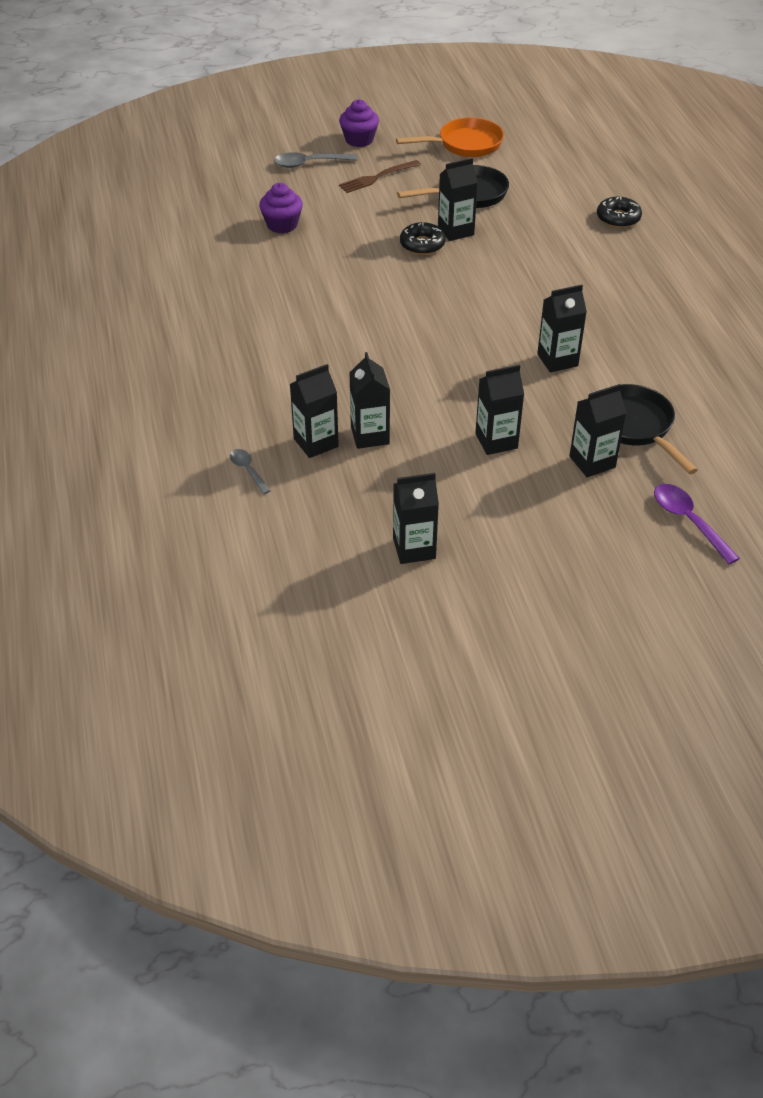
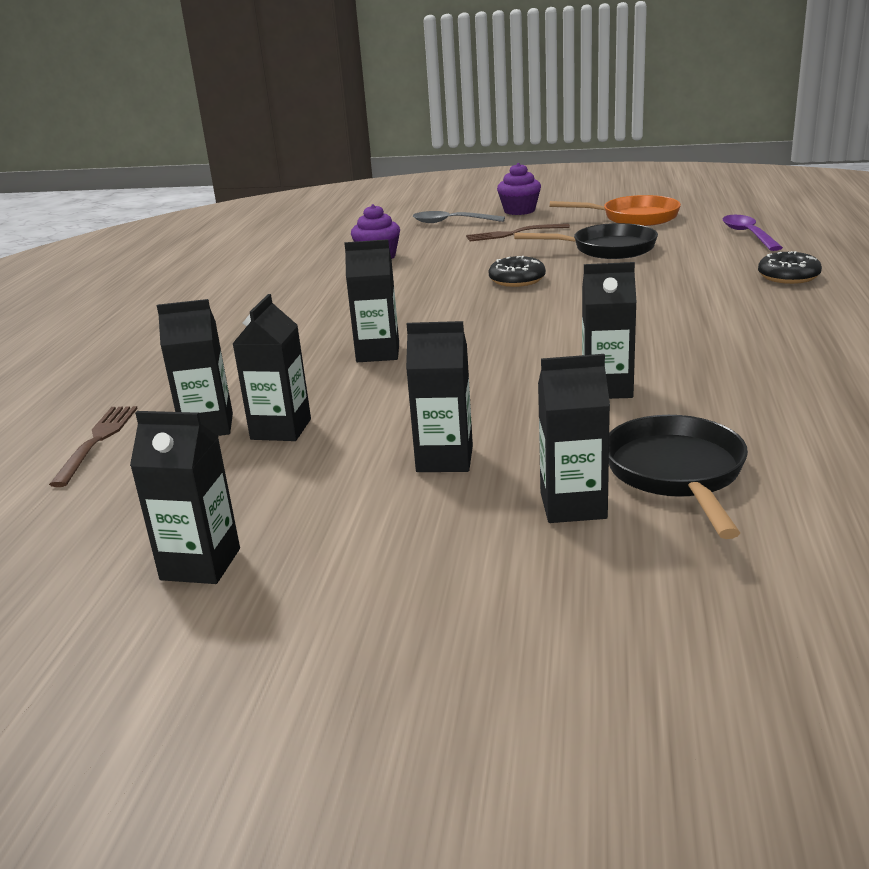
camera: 25 degrees right, 20 degrees down
grey spoon [230,449,271,494] -> brown fork [49,406,138,487]
black carton [438,158,478,241] -> black carton moved to [344,239,399,362]
purple spoon [654,484,740,564] -> purple spoon moved to [723,215,783,251]

